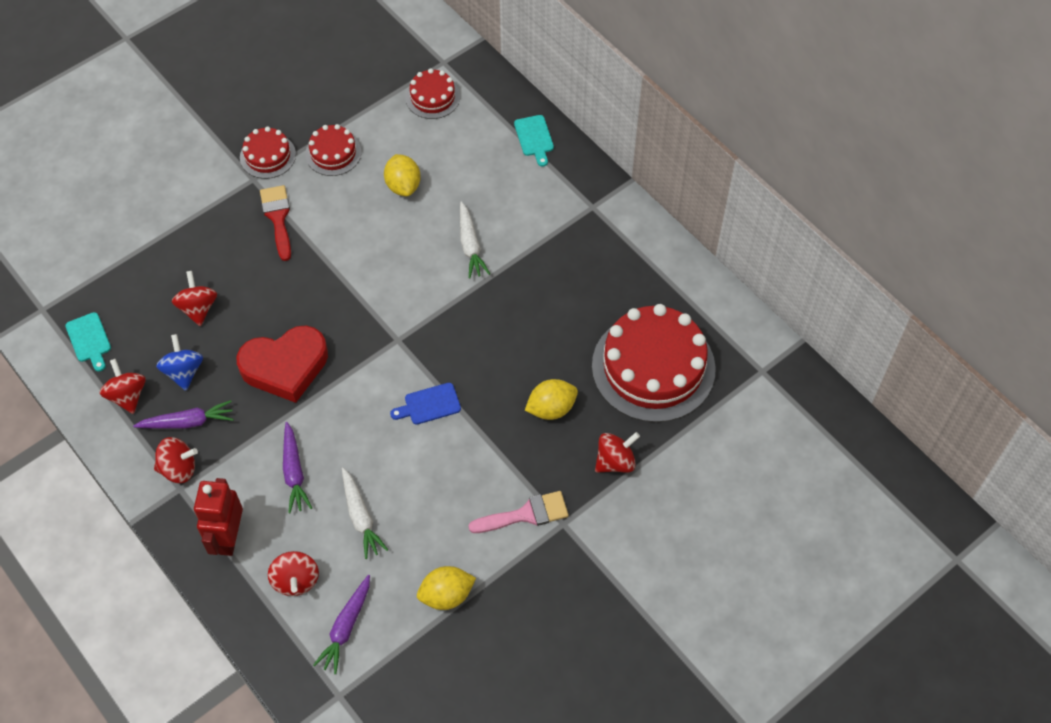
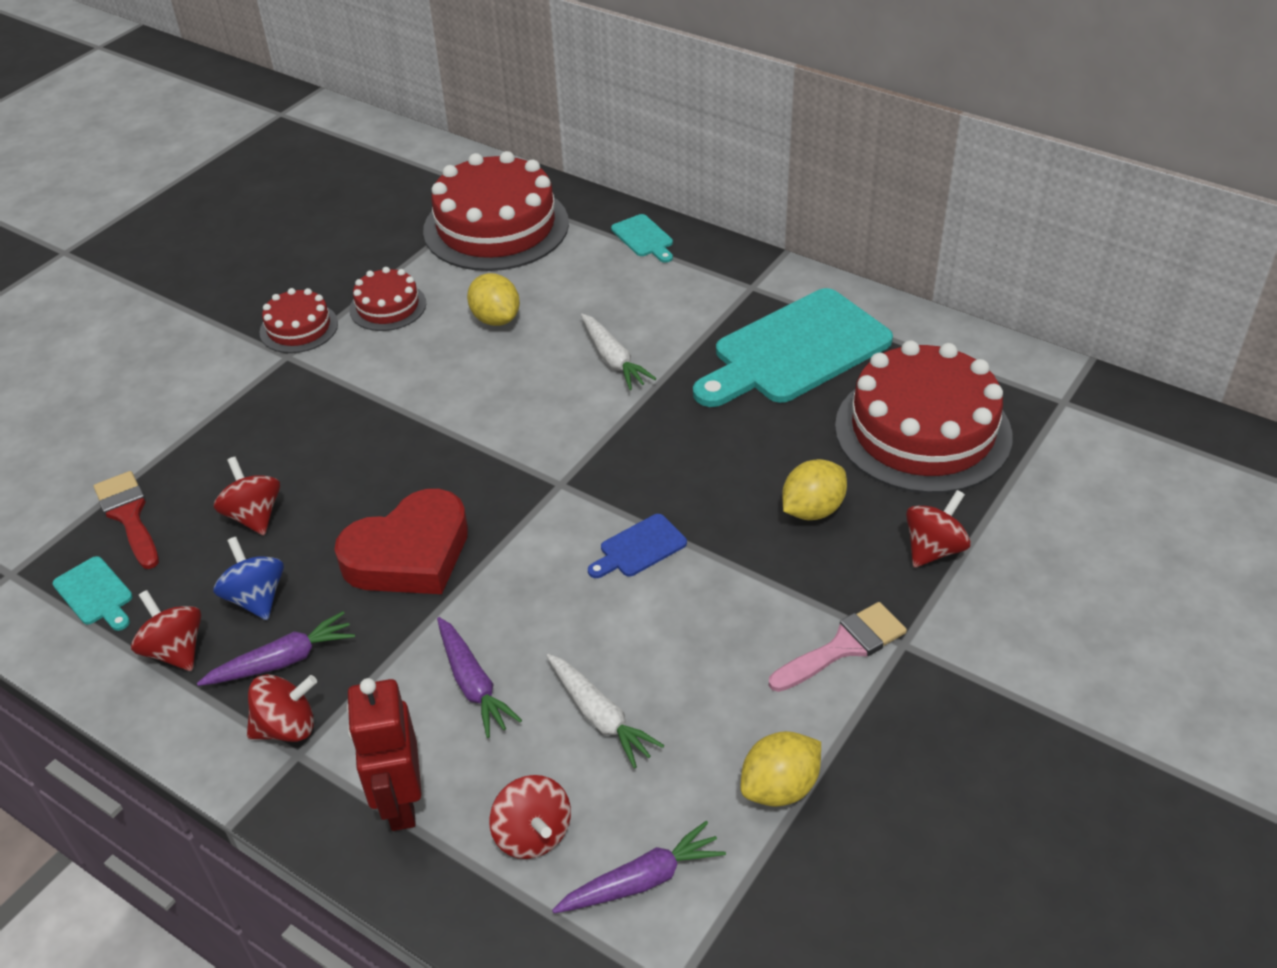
camera: 15 degrees left, 15 degrees down
red brush [260,185,291,261] -> red brush moved to [94,471,159,569]
purple carrot [313,575,370,674] -> purple carrot turned 120 degrees counterclockwise [552,821,726,913]
red cake [406,68,460,119] -> red cake [423,151,569,271], size x2.03
none -> turquoise cutting board [693,288,893,407]

